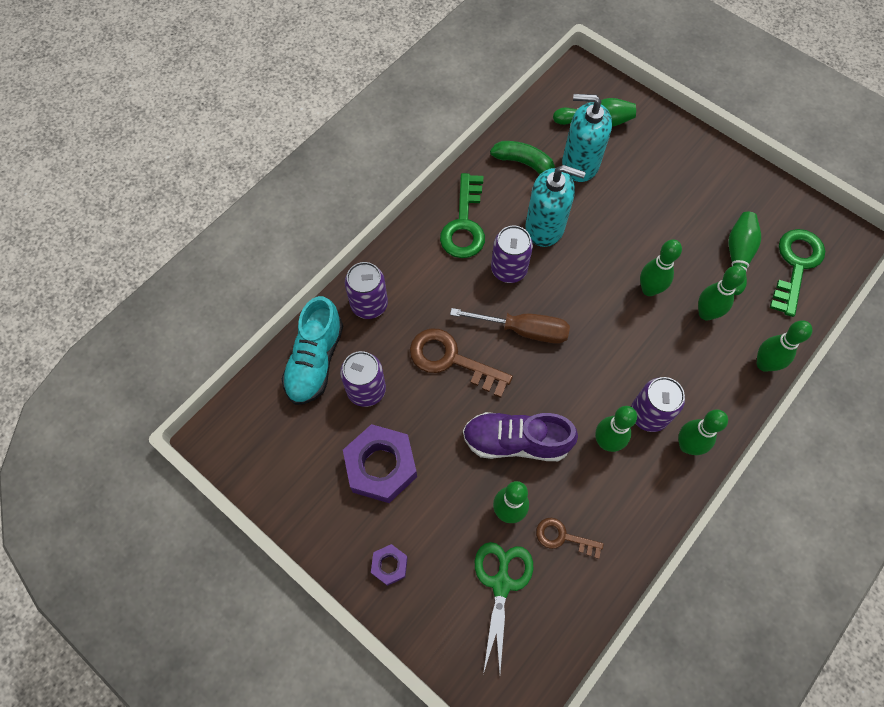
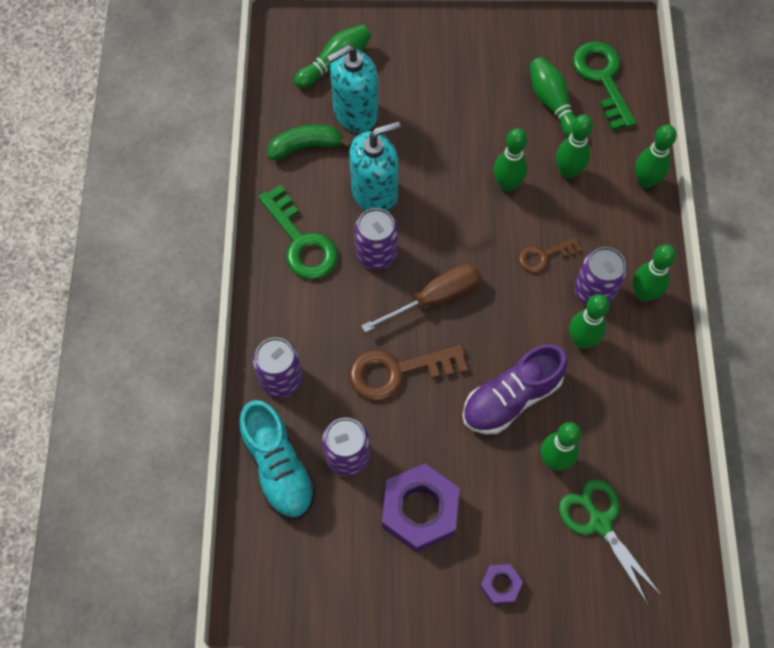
camera: 40 degrees left, 0 degrees up
brown key [536,518,604,559] -> brown key moved to [519,237,582,273]

